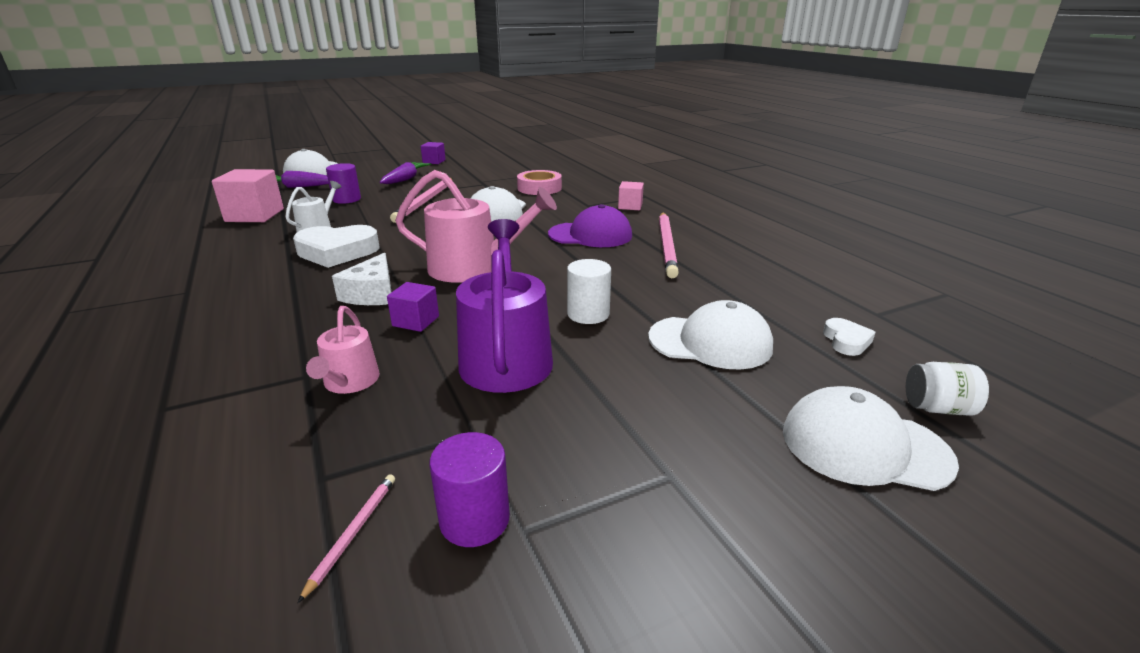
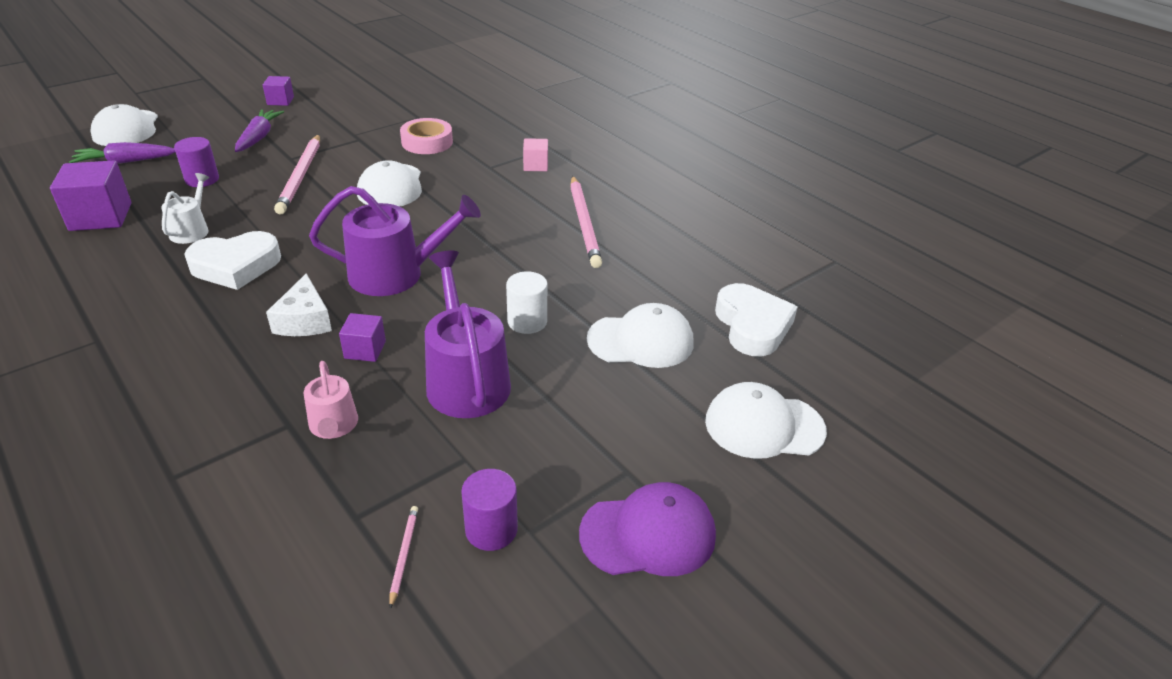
camera: 15 degrees left, 10 degrees up
pink cube [212,169,284,222] -> purple cube [50,161,131,231]
pink watering can [395,170,557,283] -> purple watering can [309,186,481,296]
purple cap [548,204,632,247] -> purple cap moved to [579,482,716,576]
white heart [823,318,876,356] -> white heart [715,283,798,356], size x2.00
white jar [906,362,989,416] -> none

